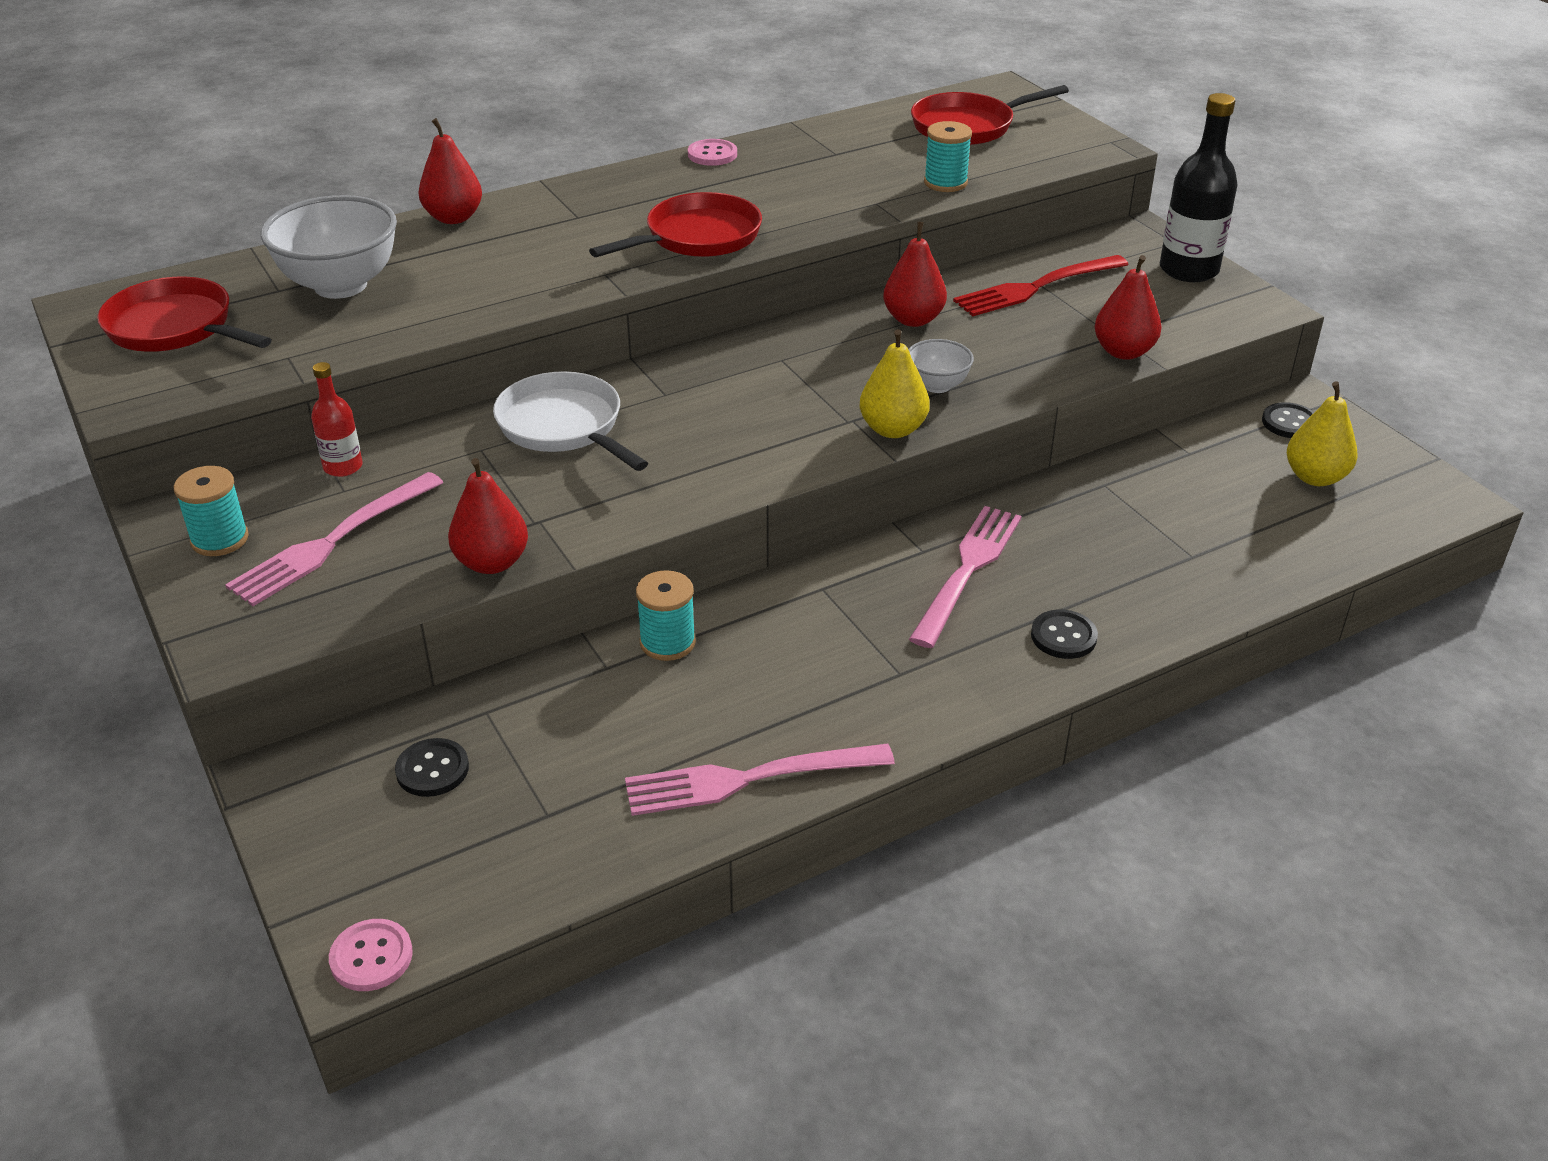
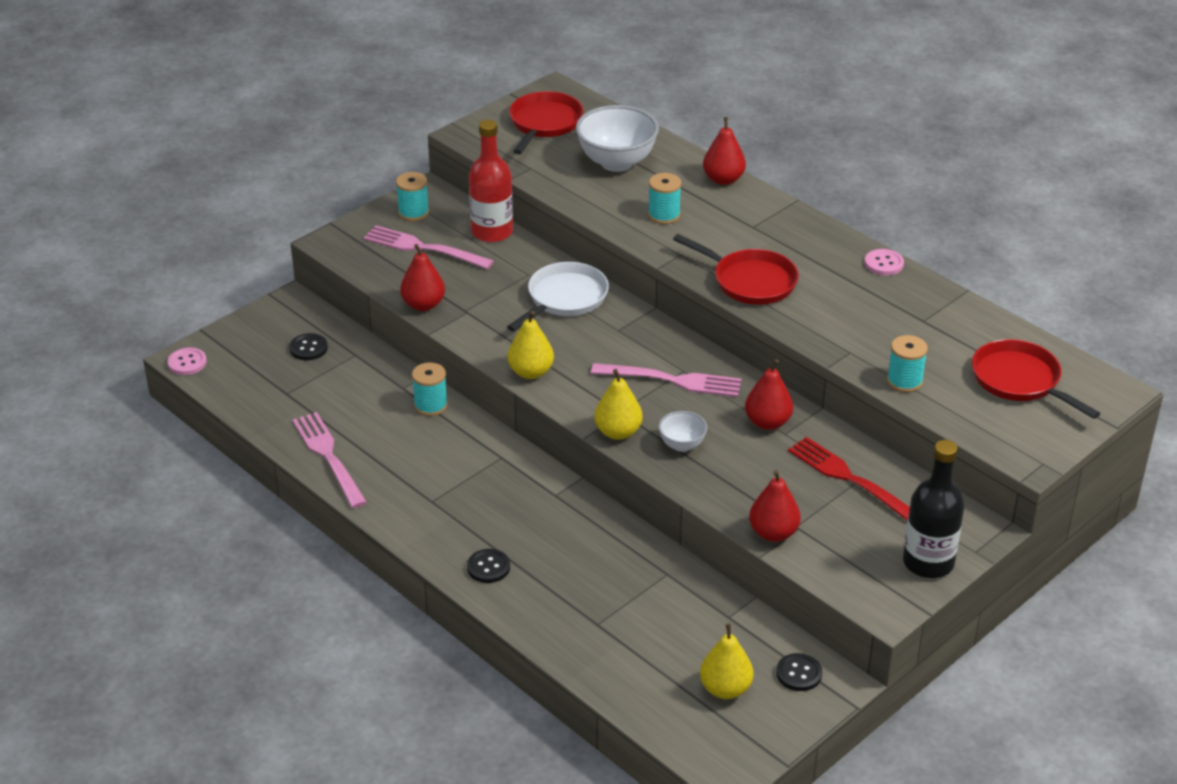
camera: 75 degrees right, 0 degrees up
red bottle [311,362,363,477] -> red bottle [469,120,513,242], size x1.82
pink fork [909,506,1022,648] -> pink fork moved to [591,363,741,397]
none -> yellow pear [508,311,554,379]
none -> turquoise spool [648,173,681,224]

